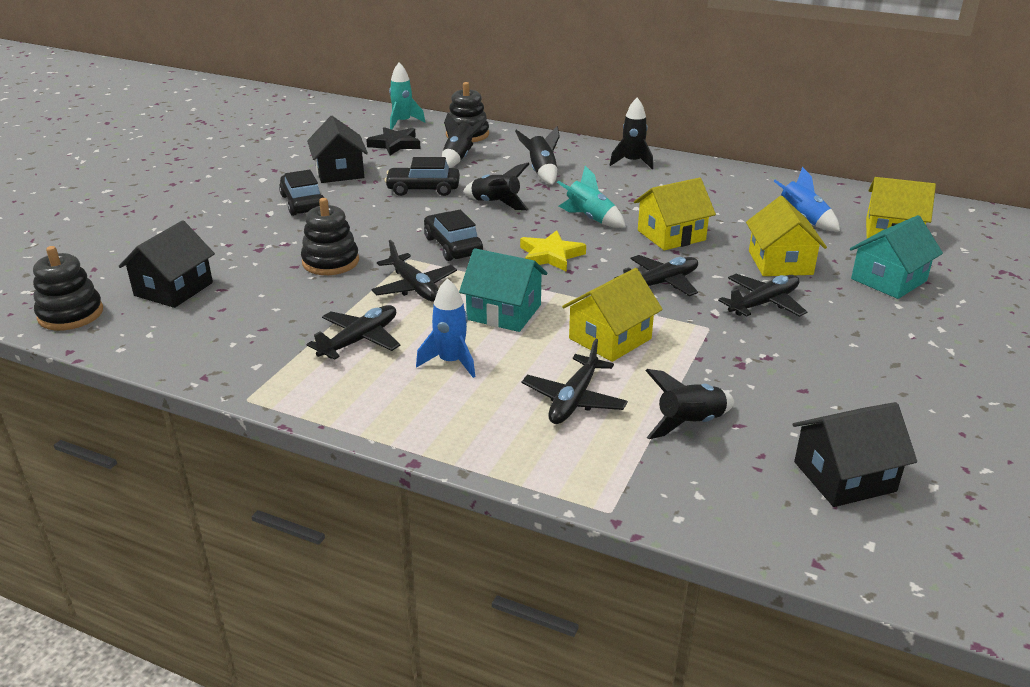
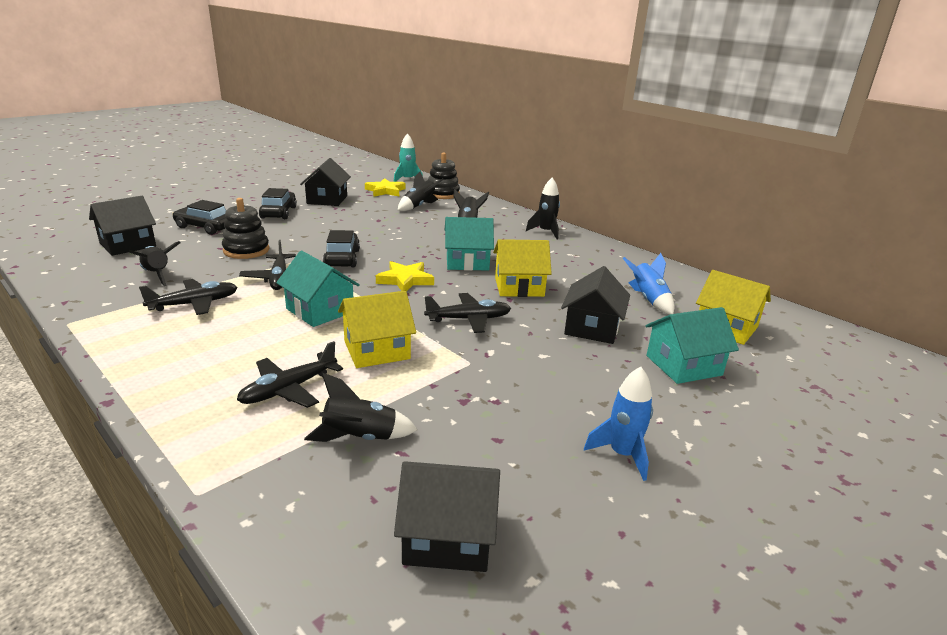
camera: 20 degrees right, 5 degrees down
black stacking toy [33,246,103,331] -> none
black star [366,127,421,155] -> yellow star [365,178,405,197]
black car [385,157,460,196] -> black car moved to [172,200,226,235]
blue rocket [416,278,475,378] -> blue rocket moved to [584,367,653,481]
black rocket [463,163,529,210] -> black rocket moved to [129,241,181,286]
turquoise rocket [557,166,626,228] -> turquoise house [445,217,494,271]
black plane [718,274,807,317] -> none
yellow house [746,196,827,276] -> black house [561,266,630,344]

